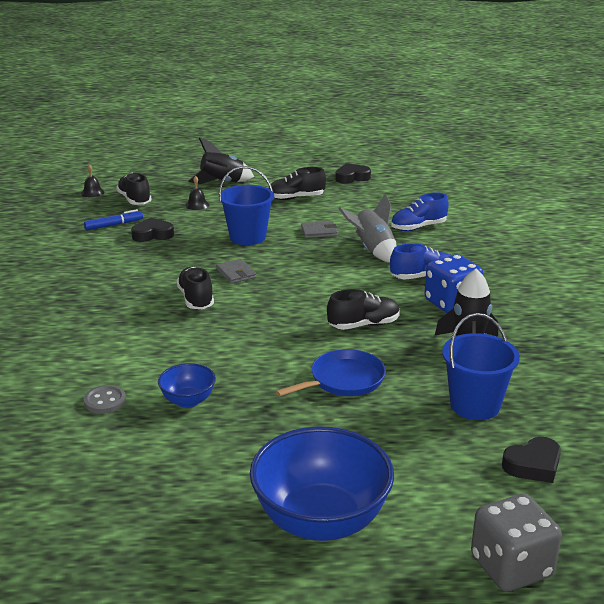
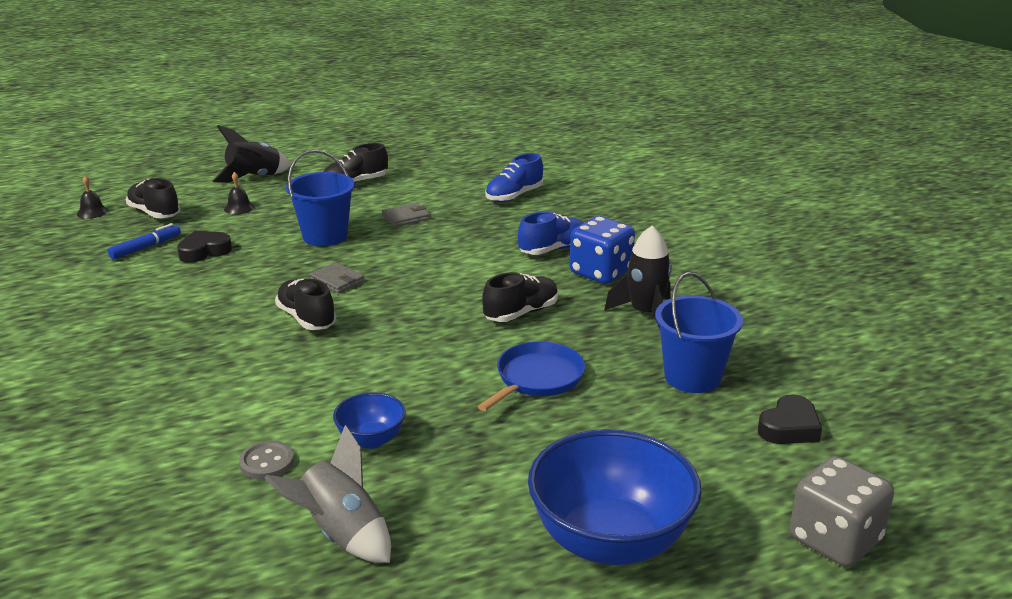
camera: 20 degrees left, 0 degrees up
black heart [335,163,371,184] -> none
grey rocket [338,194,397,263] -> grey rocket moved to [265,425,391,563]

